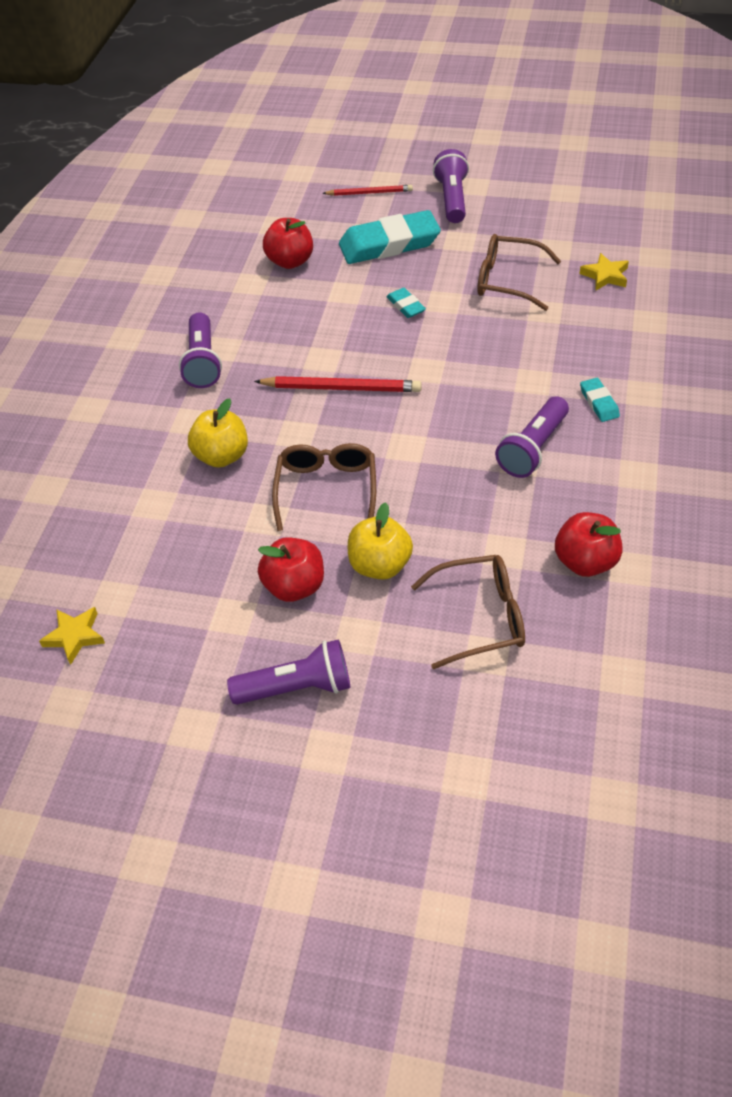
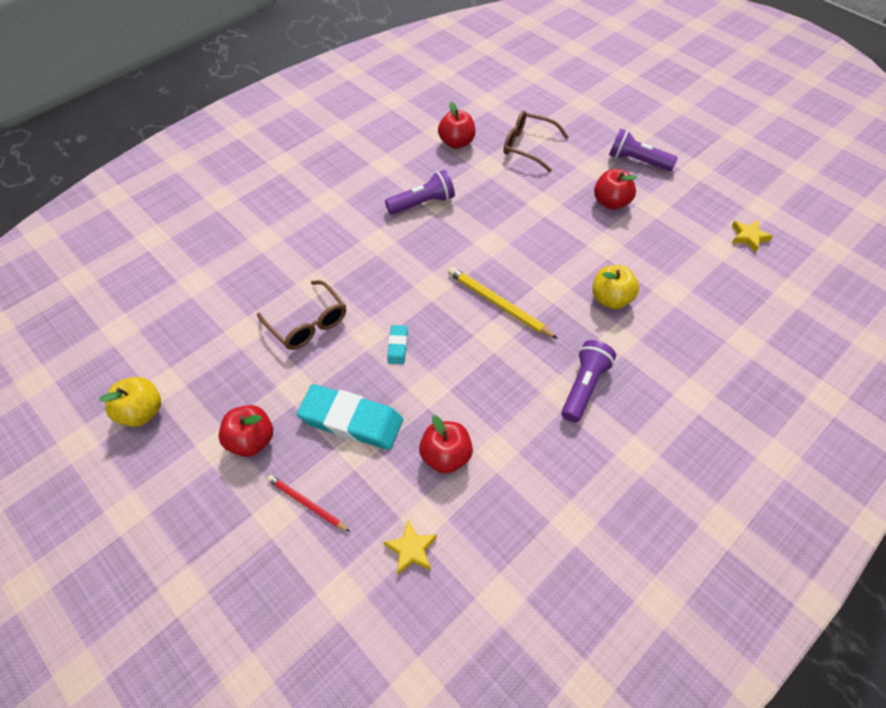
camera: 150 degrees left, 5 degrees up
red pencil [254,376,422,392] -> yellow pencil [448,267,558,339]
brown glasses [272,443,376,531] -> none
yellow apple [348,502,413,580] -> yellow apple moved to [99,377,161,427]
purple flashlight [433,149,469,223] -> red apple [219,405,273,457]
yellow star [580,253,629,290] -> yellow star moved to [384,520,437,575]
turquoise eraser [580,378,620,422] -> none

